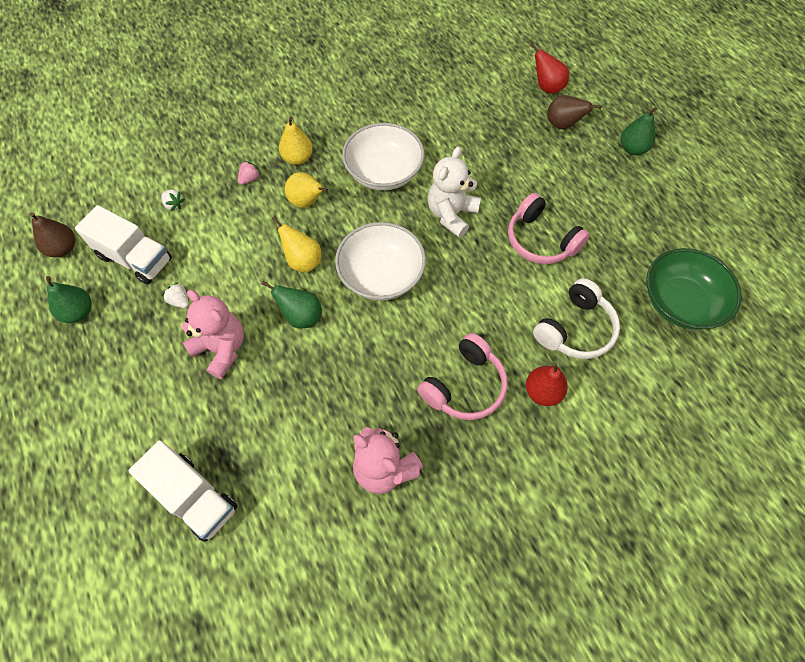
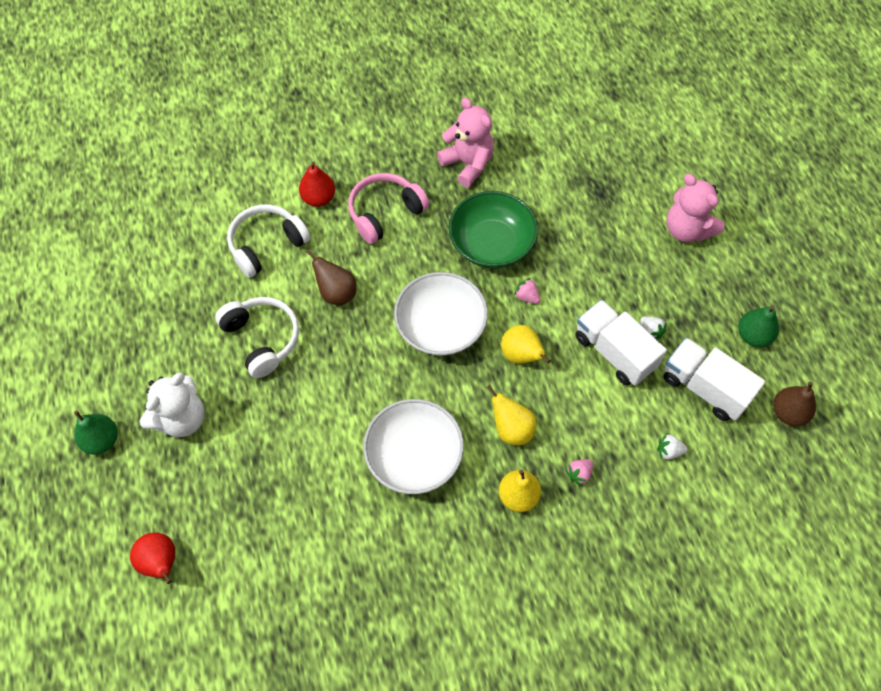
camera: 170 degrees left, 0 degrees up
white truck [128,440,237,542] -> white truck moved to [575,300,667,386]
white strawberry [161,189,185,211] -> white strawberry turned 45 degrees counterclockwise [658,434,687,460]
pink teddy bear [182,290,244,379] -> pink teddy bear moved to [667,174,725,242]
green pear [262,281,322,328] -> pink strawberry [514,278,540,304]
white teddy bear [428,146,481,238] -> white teddy bear moved to [140,372,205,437]
pink headphones [508,193,590,264] -> white headphones [215,297,299,378]
brown pear [547,95,602,129] -> brown pear moved to [306,249,356,305]
green bowl [646,248,742,330] -> green bowl moved to [448,191,538,269]

